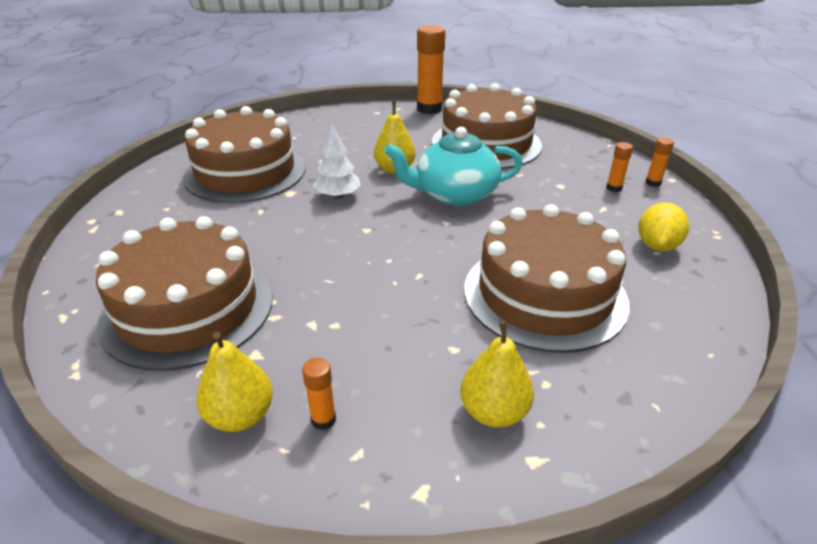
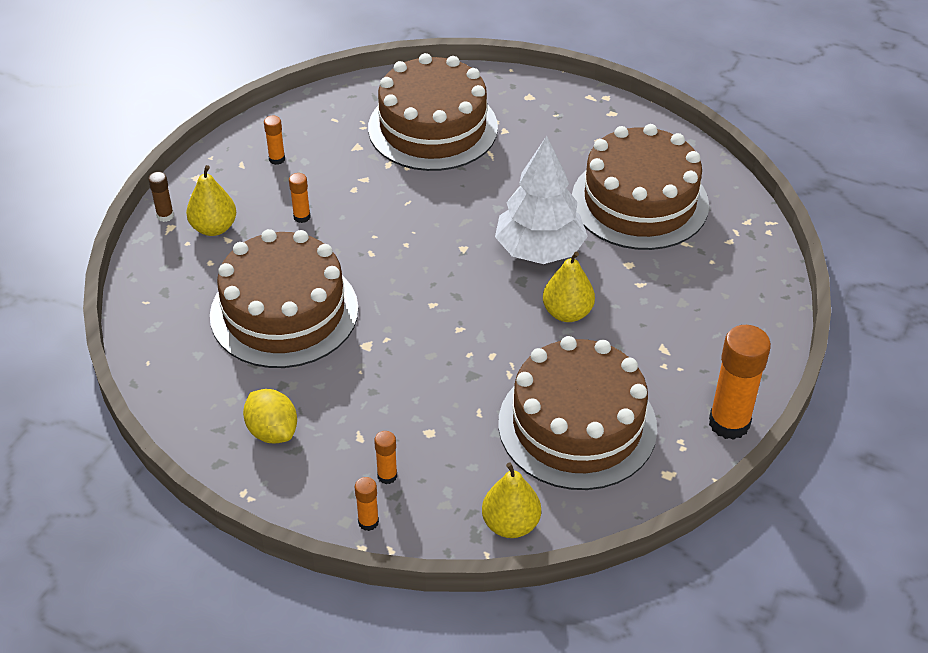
camera: 120 degrees right, 10 degrees up
yellow pear [196,332,273,432] -> yellow pear moved to [482,463,541,538]
white tree [314,125,361,199] -> white tree [495,136,588,264], size x1.76
turquoise teapot [384,127,523,206] -> none
none -> brown glue stick [148,172,174,222]
none -> orange glue stick [289,173,311,223]

